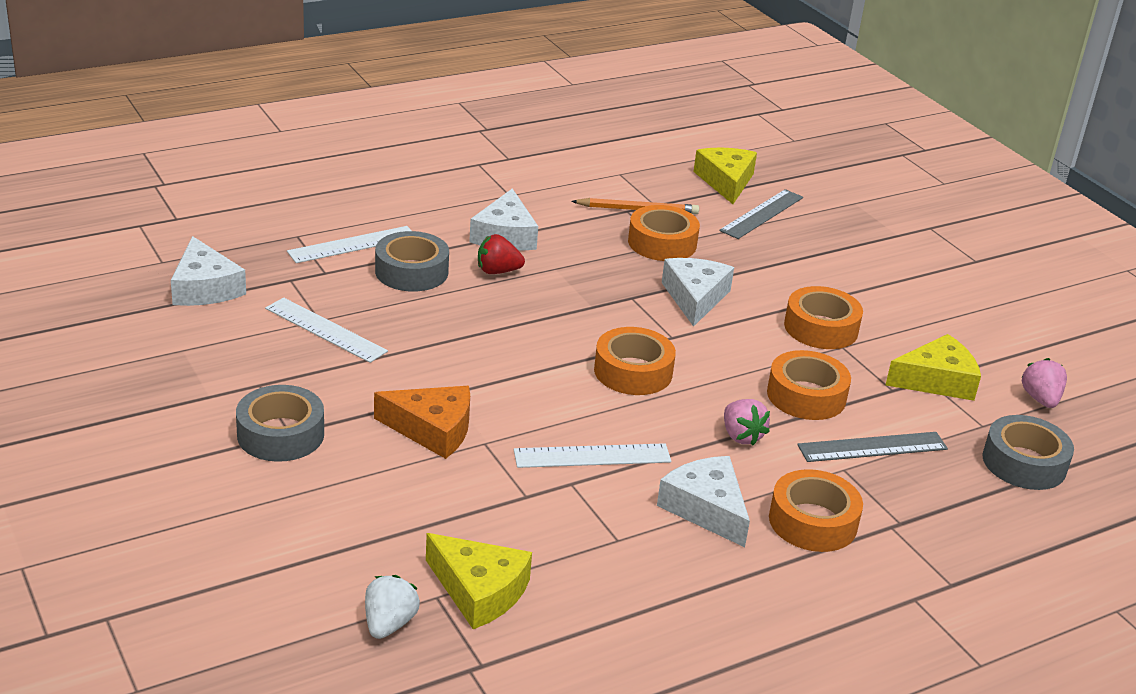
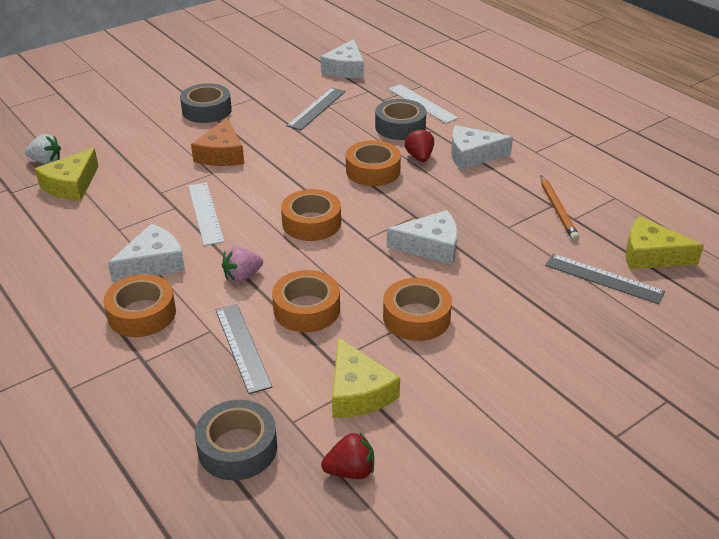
camera: 85 degrees right, 5 degrees up
white cheese [171,236,246,306] -> white cheese turned 45 degrees counterclockwise [321,39,364,78]
white ruler [265,297,388,363] -> grey ruler [287,88,346,130]
orange tape [628,205,700,261] -> orange tape moved to [346,140,401,186]
yellow cheese [693,147,757,204] -> yellow cheese turned 150 degrees counterclockwise [625,216,704,269]
pink strawberry [1021,358,1067,408] -> red strawberry [321,433,374,479]

